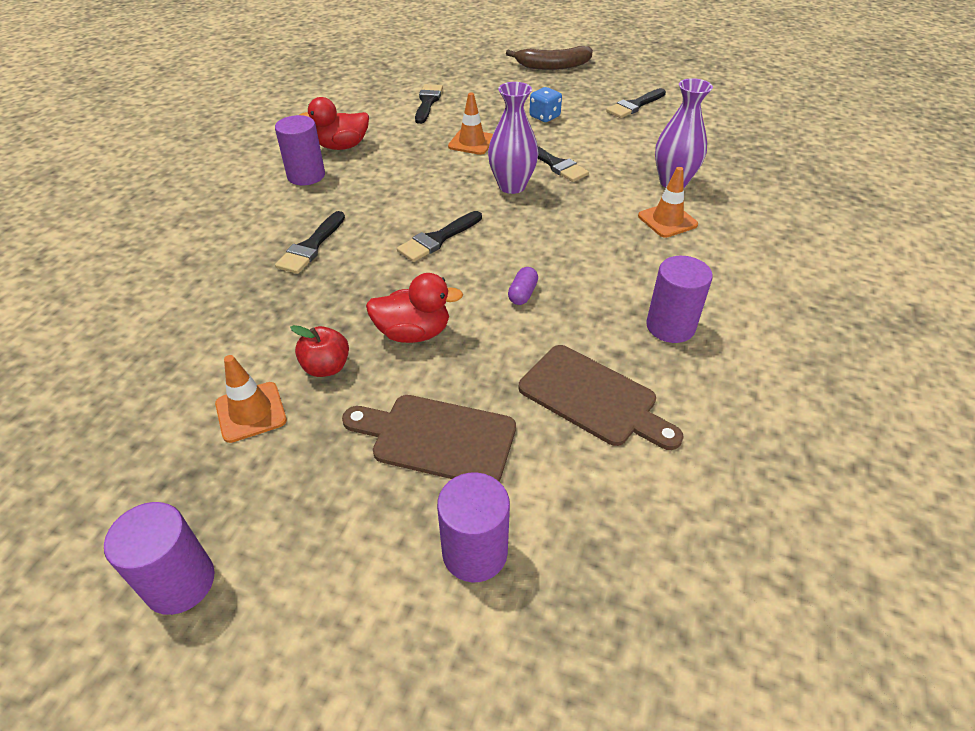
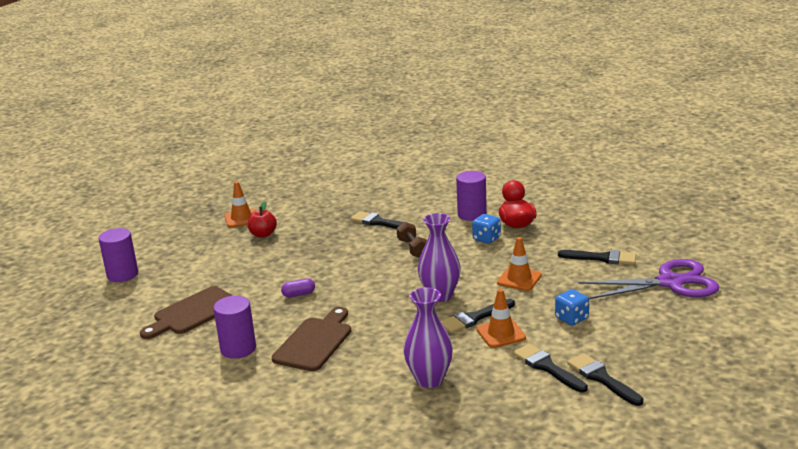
camera: 100 degrees right, 20 degrees down
purple cylinder [104,502,215,615] -> none
brown cutting board [342,395,516,482] -> brown cutting board moved to [272,307,351,371]
red duck [366,273,463,343] -> none
black brush [397,211,482,262] -> black brush moved to [513,344,588,393]
brown banana [506,46,593,70] -> none
purple capsule [508,267,538,305] -> purple capsule turned 45 degrees counterclockwise [281,278,315,298]
orange traffic cone [638,167,698,238] -> orange traffic cone moved to [477,289,526,348]
none -> brown dumbbell [397,222,427,258]
none -> blue dice [472,214,501,244]
none -> purple scissors [579,259,719,299]

